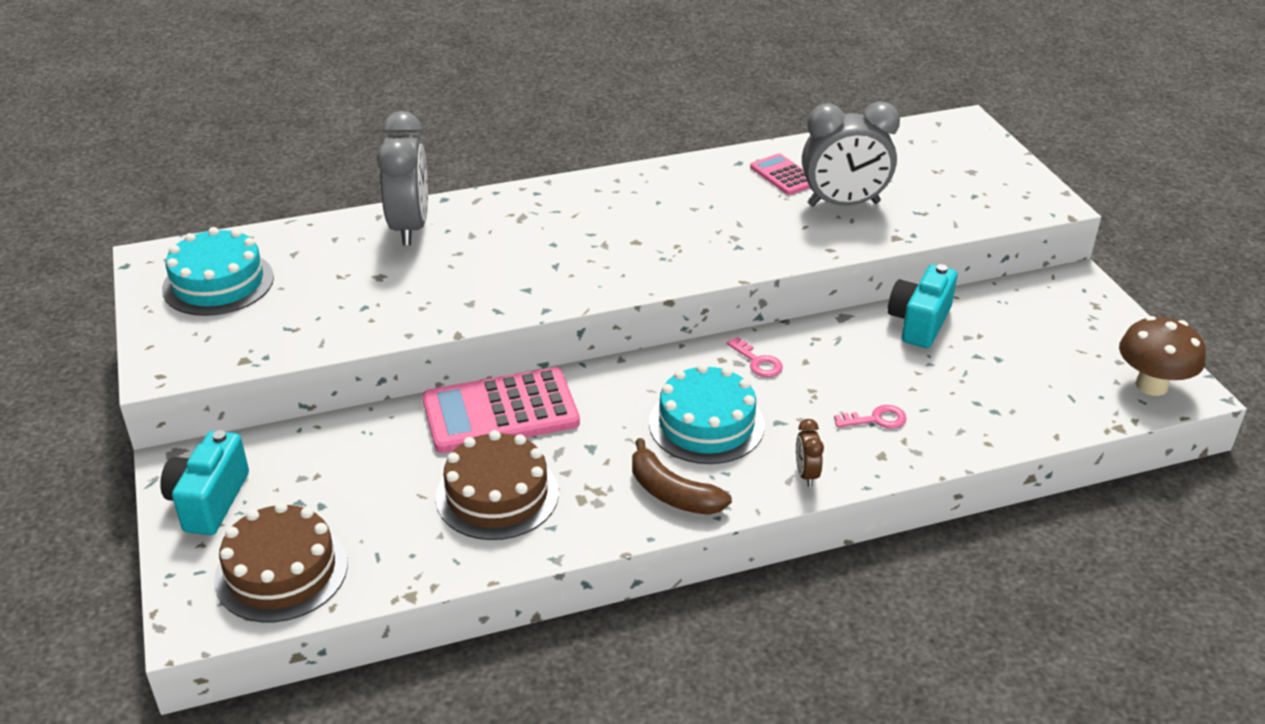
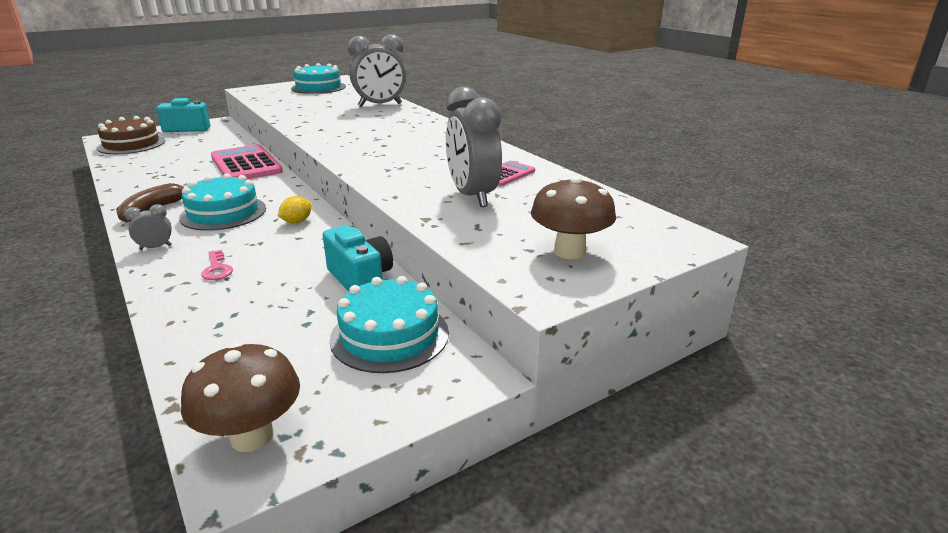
camera: 75 degrees right, 10 degrees down
brown cake [436,430,559,540] -> none
pink key [726,337,783,377] -> yellow lemon [278,196,312,223]
brown clock [796,419,824,487] -> grey clock [125,204,172,250]
turquoise camera [888,264,957,348] -> turquoise camera turned 45 degrees clockwise [323,225,393,292]
none -> turquoise cake [330,276,449,373]
none -> brown mushroom [531,176,616,259]

